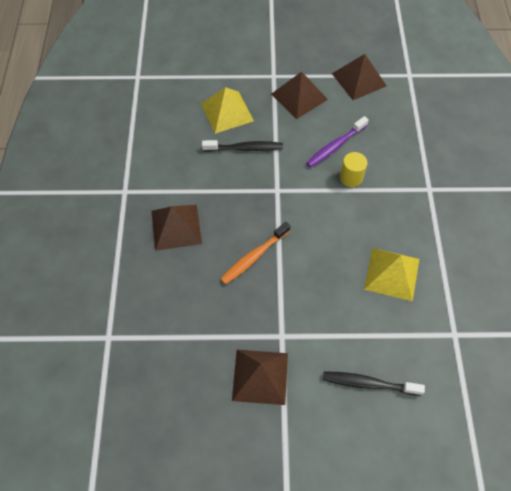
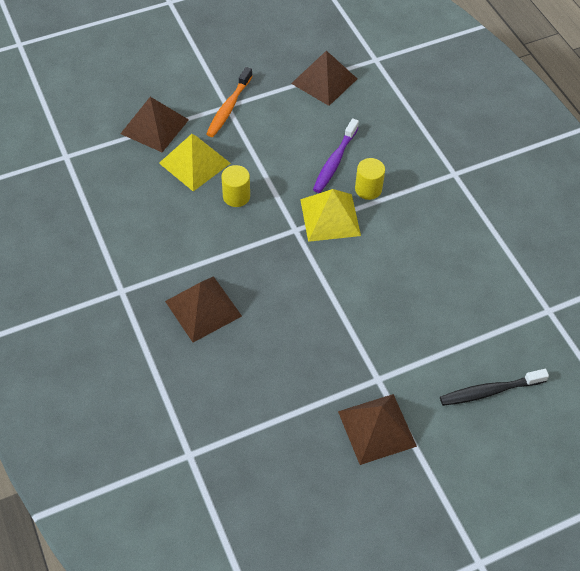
camera: 25 degrees left, 5 degrees down
black toothbrush [202,140,283,152] -> yellow cylinder [221,165,250,207]
orange toothbrush [221,222,290,284] -> orange toothbrush moved to [206,67,252,137]
brown pyramid [271,72,328,119] -> brown pyramid moved to [120,97,189,152]
yellow pyramid [364,248,419,301] -> yellow pyramid moved to [300,189,361,242]

